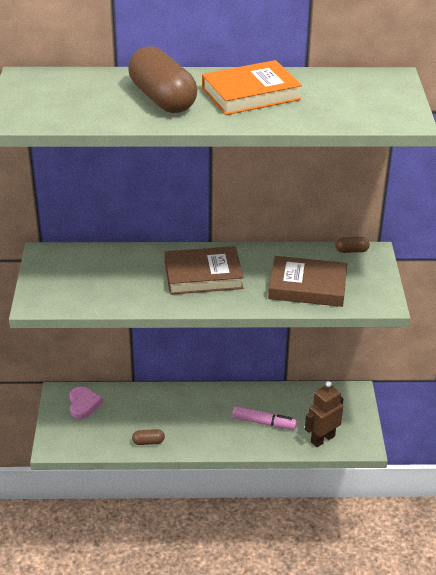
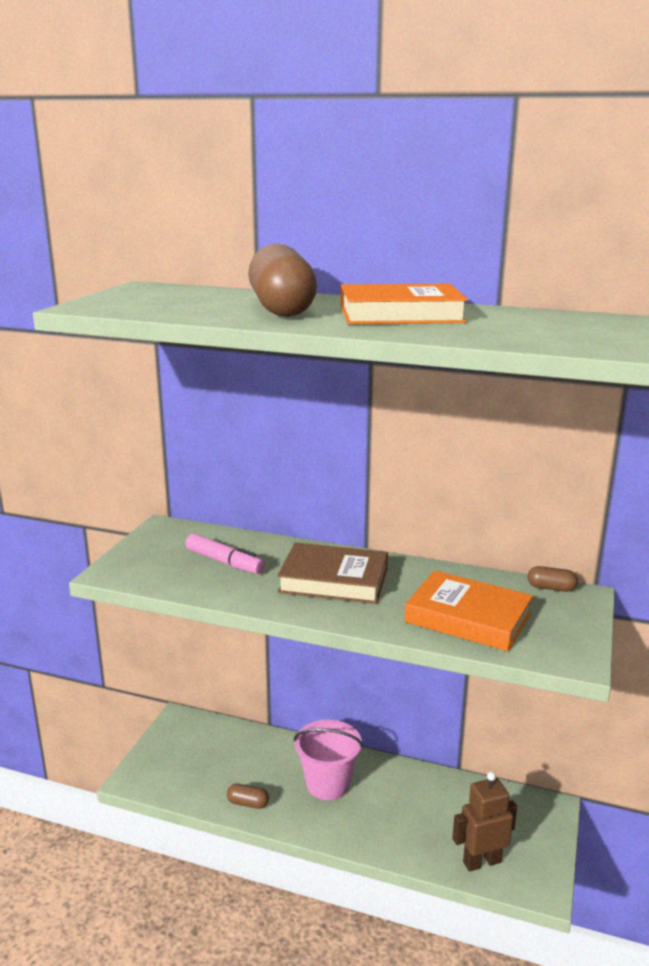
camera: 20 degrees right, 15 degrees down
pink heart [69,386,103,419] -> none
pink marker [232,406,297,430] -> pink marker moved to [186,534,265,574]
brown book [268,256,347,307] -> orange book [405,570,533,651]
none -> pink bucket [294,720,363,800]

